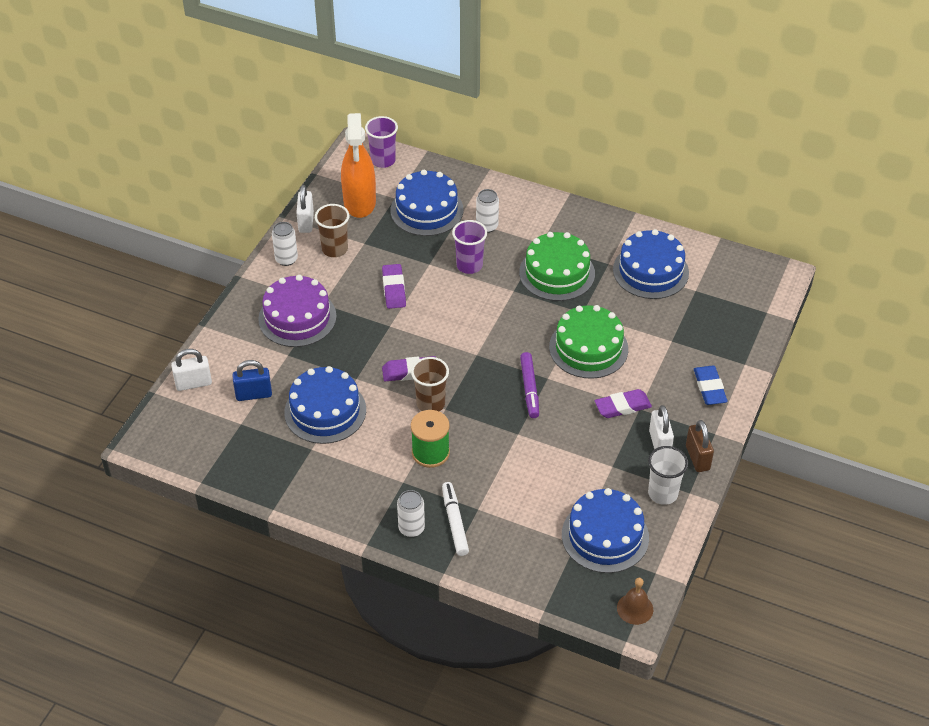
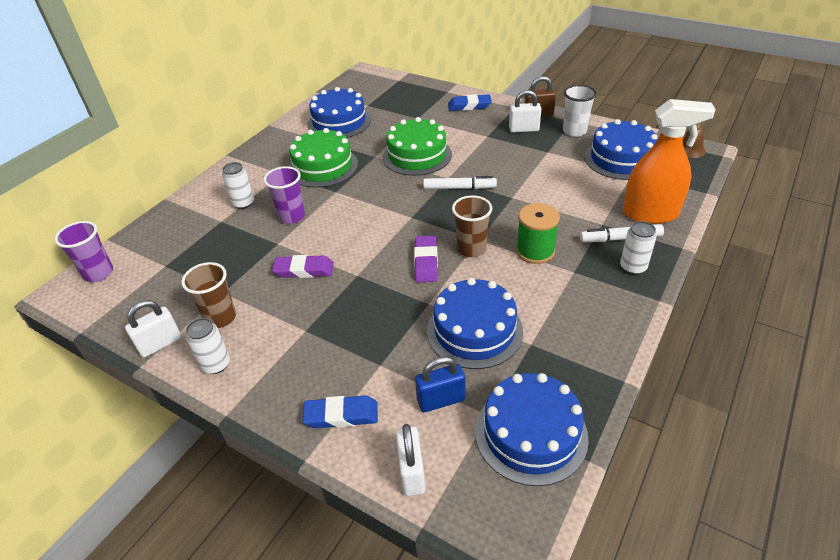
camera: 80 degrees left, 5 degrees down
blue padlock [232,360,272,401] -> blue padlock turned 75 degrees clockwise [415,356,465,412]
purple cake [258,275,337,347] -> none
white padlock [296,185,314,233] -> white padlock turned 45 degrees counterclockwise [125,300,181,358]
orange spray bottle [341,113,376,218] -> orange spray bottle moved to [623,99,716,224]
blue cake [390,170,463,236] -> blue cake moved to [475,373,589,486]
purple marker [520,352,539,418] -> white marker [423,176,497,189]
purple eraser [594,389,652,418] -> none
none -> blue eraser [303,395,378,428]

